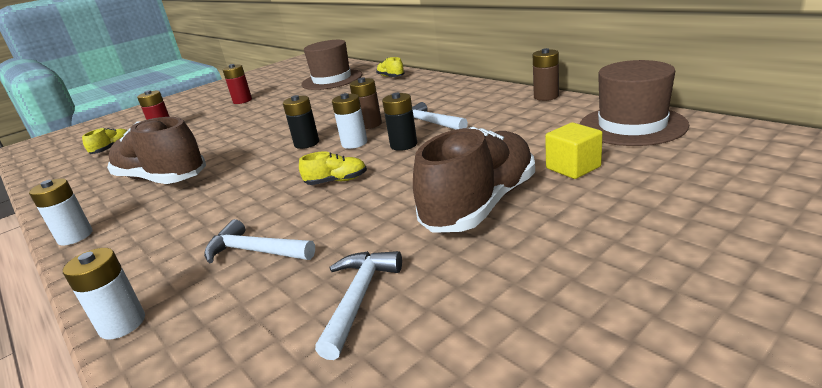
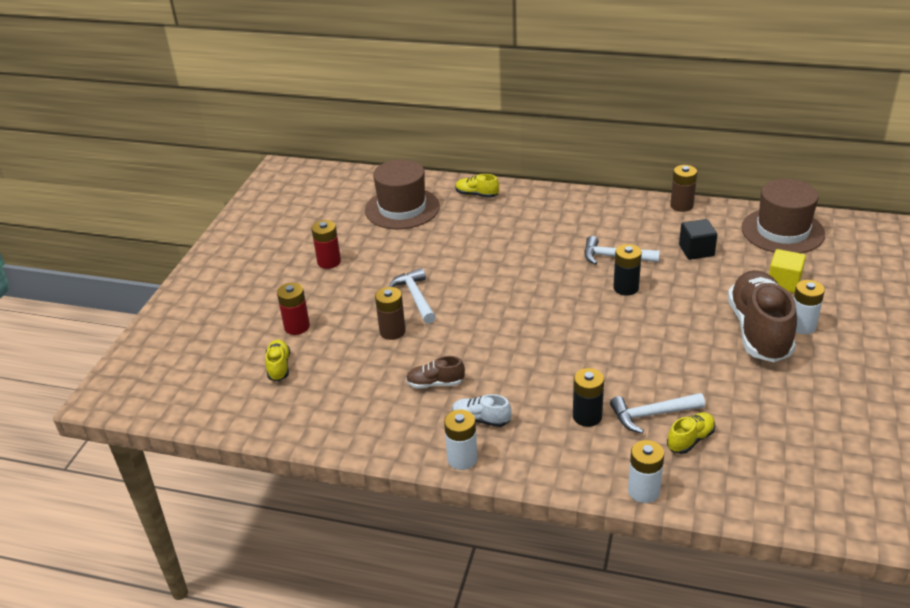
camera: 35 degrees left, 10 degrees up
brown shoe [107,117,206,184] -> brown shoe [406,356,465,389], size x0.45
black battery [283,95,319,149] -> black battery moved to [573,368,604,427]
yellow shoe [299,151,367,185] -> yellow shoe moved to [667,412,715,454]
white hammer [315,251,402,360] -> white hammer moved to [388,268,436,324]
white battery [332,93,367,149] -> white battery moved to [794,280,825,334]
brown battery [350,78,382,129] -> brown battery moved to [375,287,406,340]
none -> white shoe [452,394,511,427]
none -> black cube [679,219,717,260]

